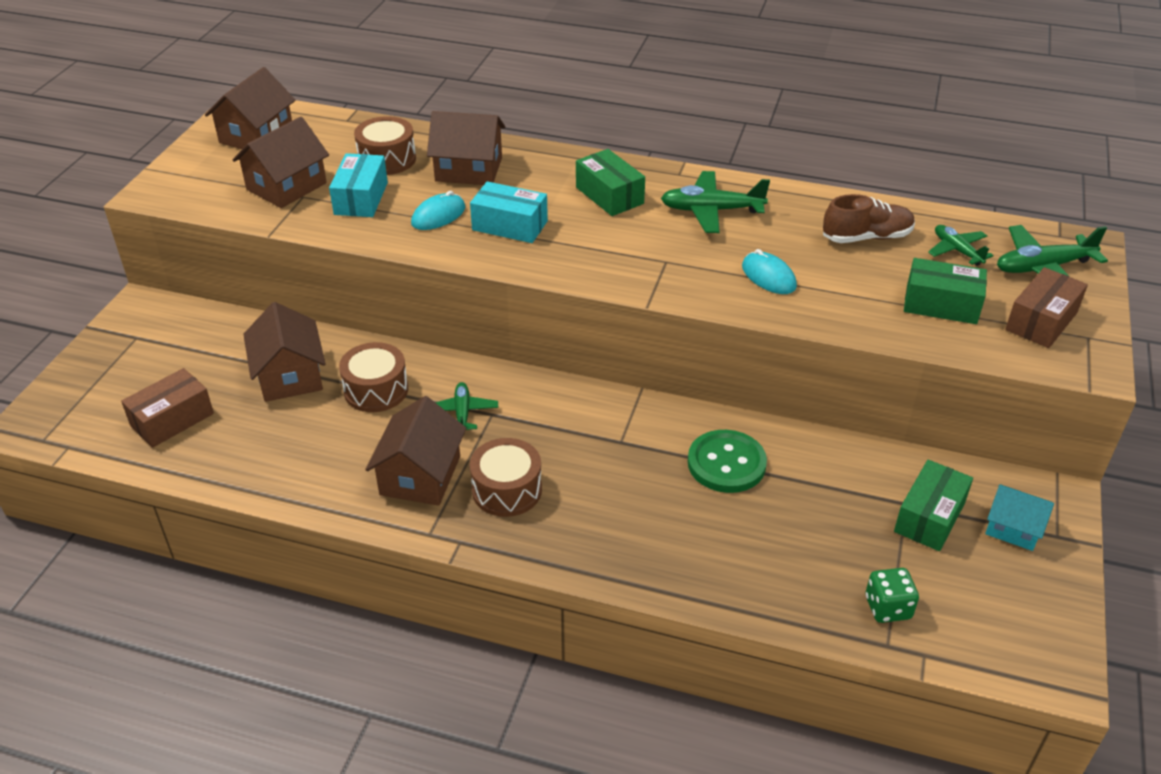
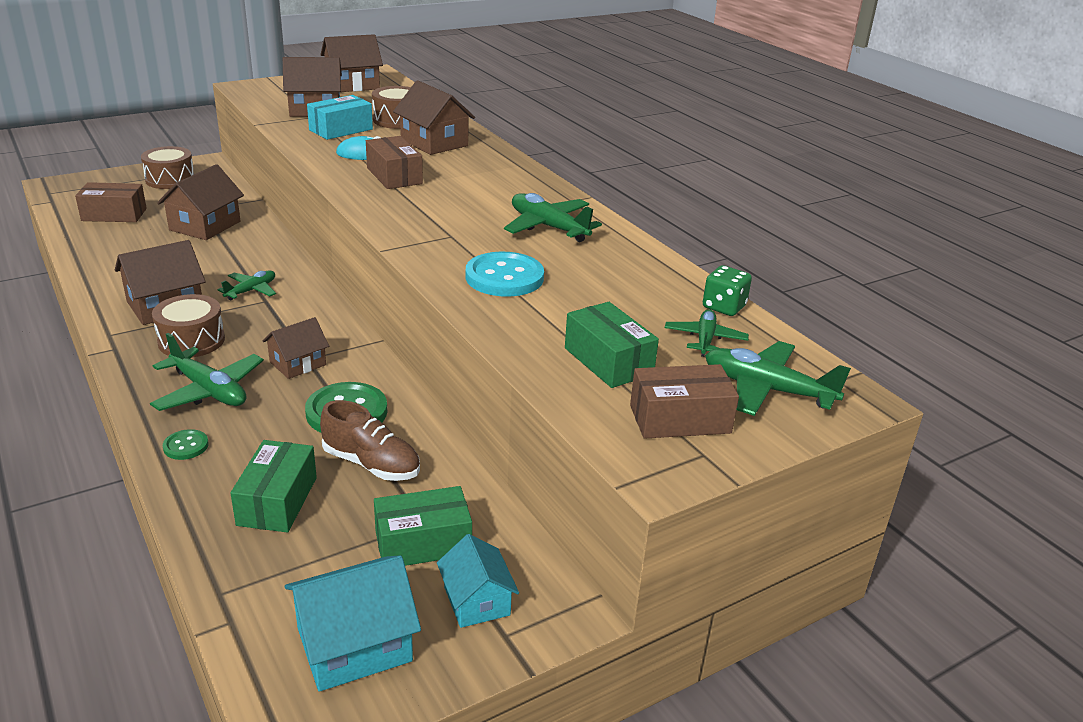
camera: 40 degrees right, 10 degrees down
brown drum [339,342,408,412] -> brown drum moved to [141,146,194,189]
turquoise box [470,181,548,243] -> brown box [366,136,423,189]
green box [576,149,645,216] -> green box moved to [230,440,317,533]
turquoise mouse [742,249,797,294] -> turquoise button [466,252,544,297]
brown shoe [823,194,915,243] -> brown shoe moved to [320,400,420,481]
green dice [865,568,919,623] -> green dice moved to [703,265,752,316]
none -> green plane [150,333,264,411]
none -> green button [163,429,208,460]
none -> brown house [263,317,329,379]
none -> turquoise house [285,556,421,692]

